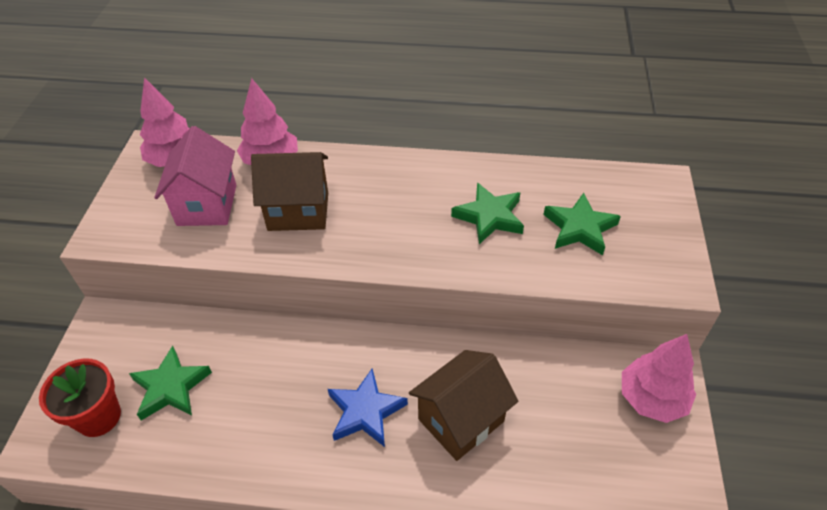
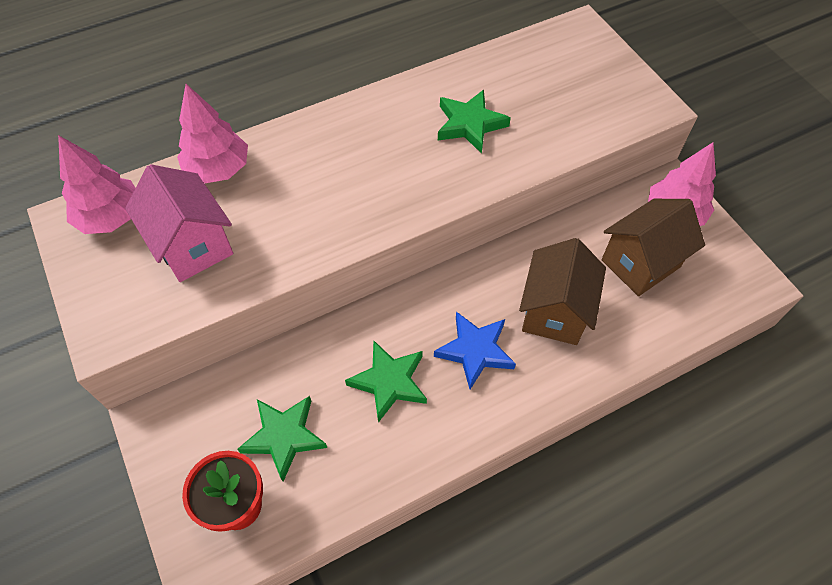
camera: 35 degrees left, 10 degrees up
brown house [251,152,328,231] -> brown house moved to [602,199,705,296]
green star [544,193,621,255] -> green star moved to [345,340,427,423]

